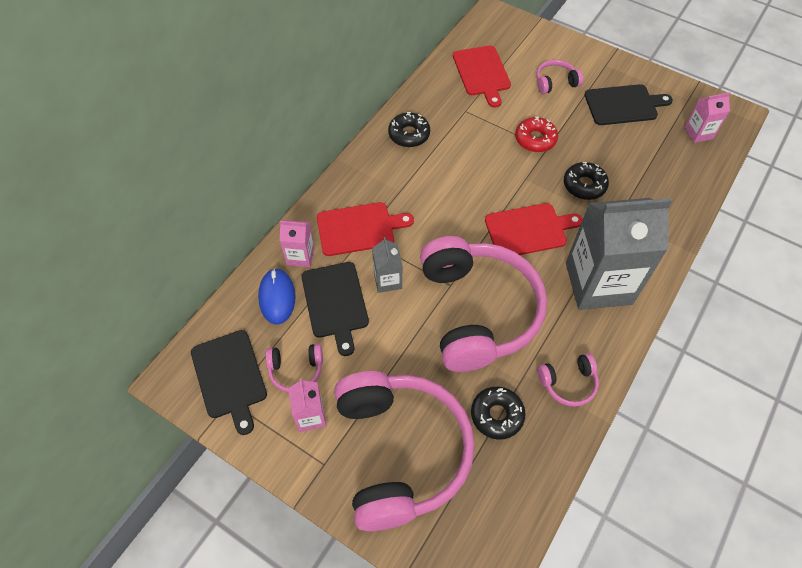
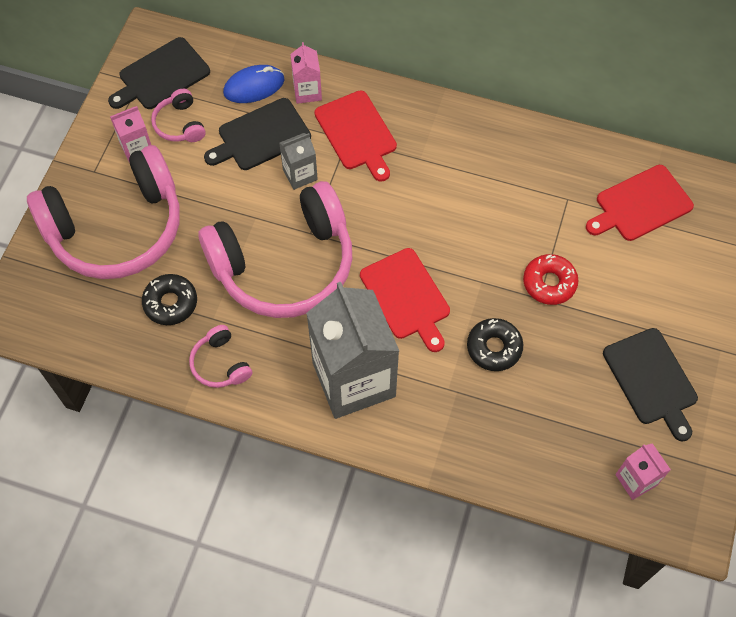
camera: 75 degrees right, 5 degrees up
black donut [388,112,430,147] -> none
pink headphones [536,60,583,94] -> none

